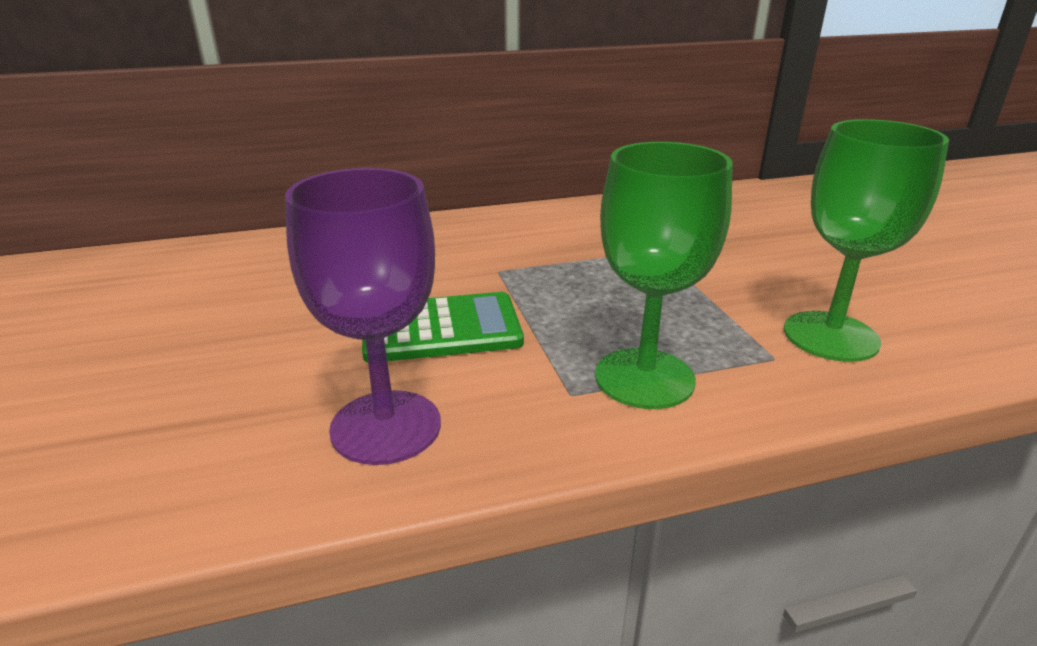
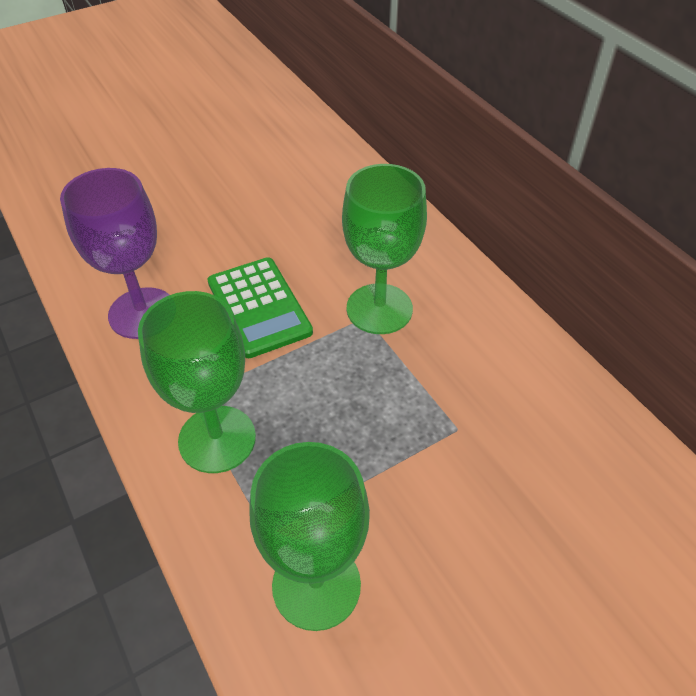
camera: 75 degrees right, 20 degrees up
none -> green goblet [342,164,427,334]

